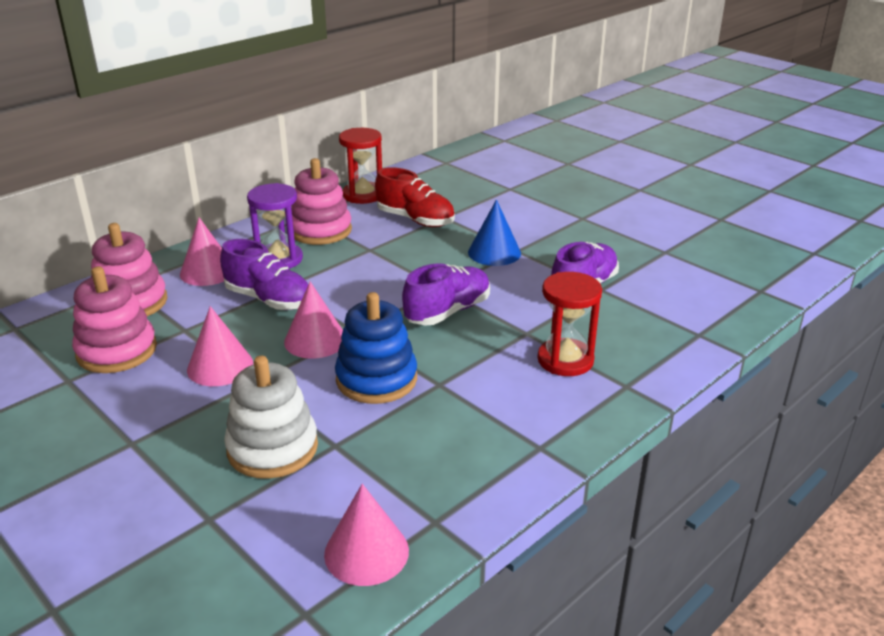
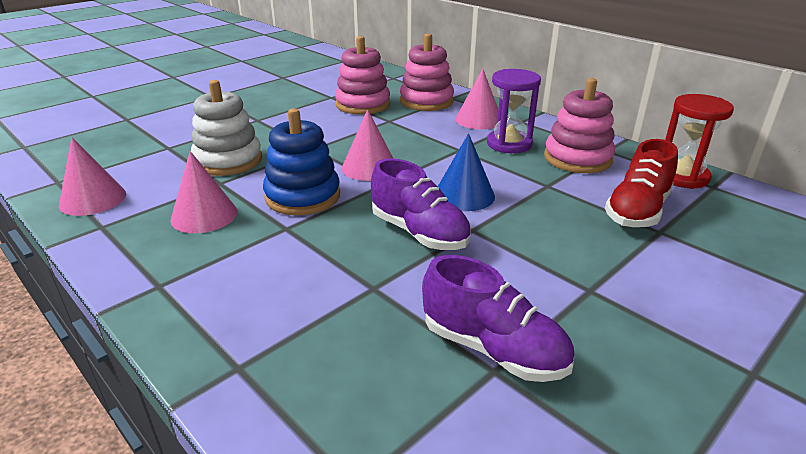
camera: 90 degrees right, 0 degrees up
pink cone [187,306,253,386] -> pink cone moved to [170,151,237,233]
purple shoe [220,239,308,310] -> none
blue cone [468,200,521,266] -> blue cone moved to [438,133,495,211]
red hourglass [538,272,602,376] -> none

